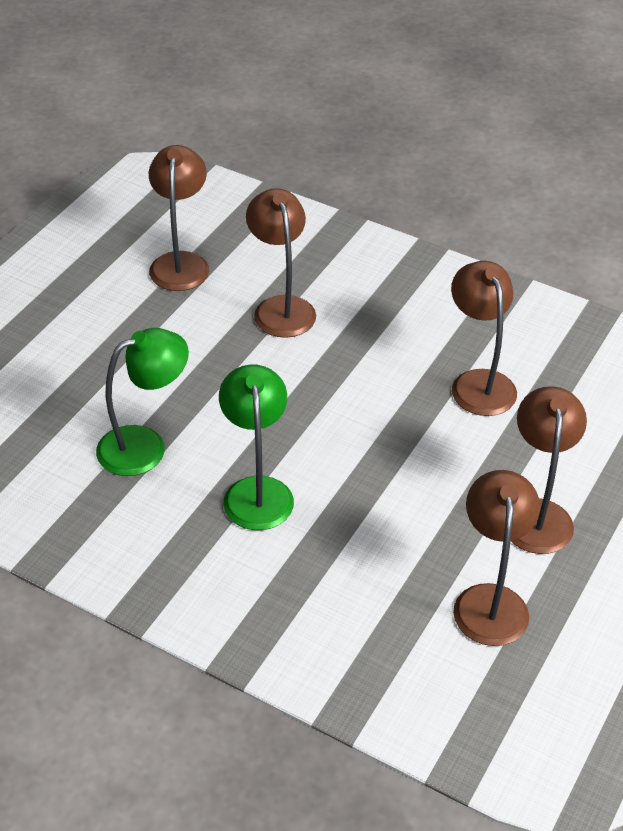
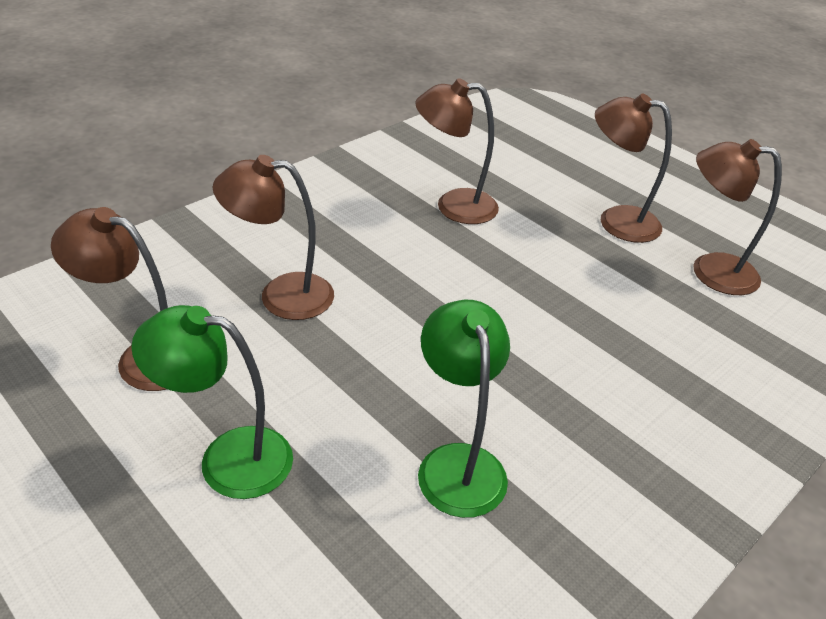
camera: 75 degrees left, 5 degrees down
green lamp [219,364,294,530] -> green lamp moved to [131,305,293,499]

